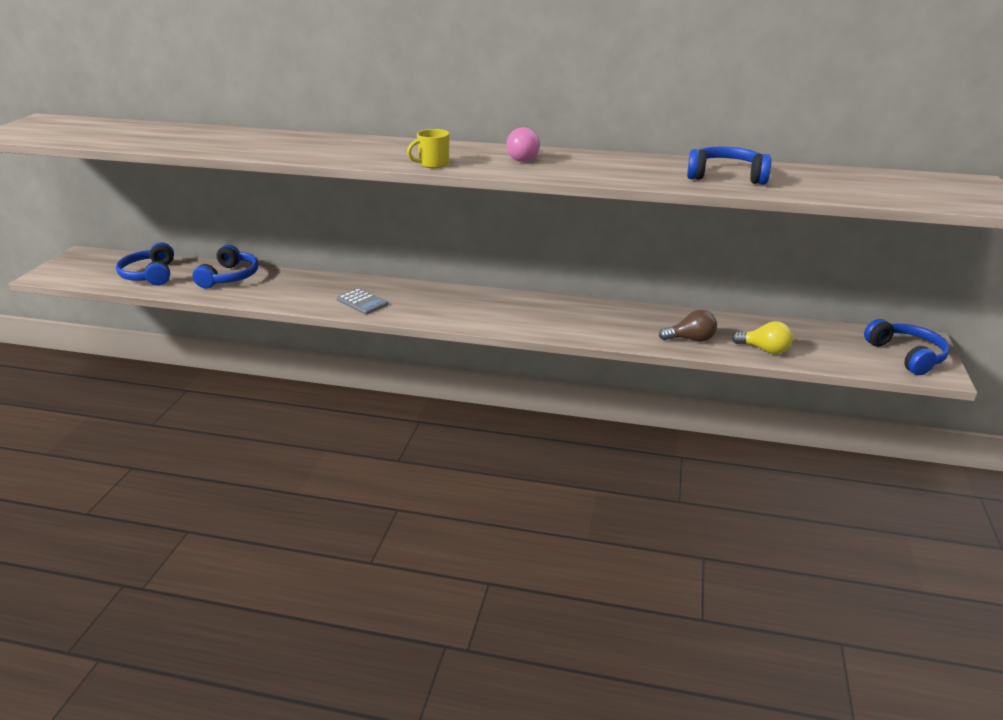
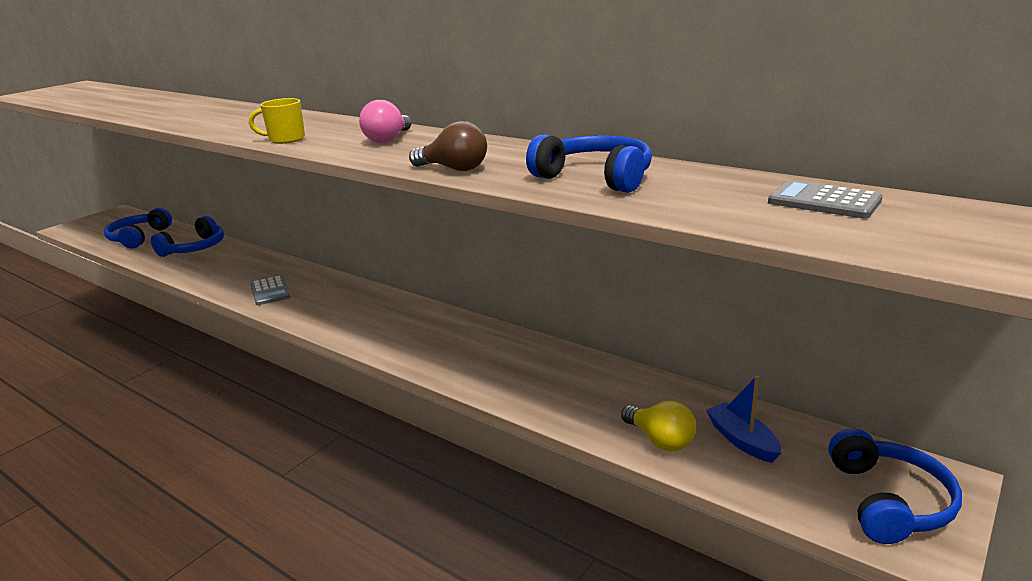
camera: 25 degrees right, 5 degrees down
brown light bulb [659,310,717,342] -> brown light bulb moved to [409,121,487,171]
none -> blue boat [706,376,781,463]
none -> grey calculator [768,180,883,219]

